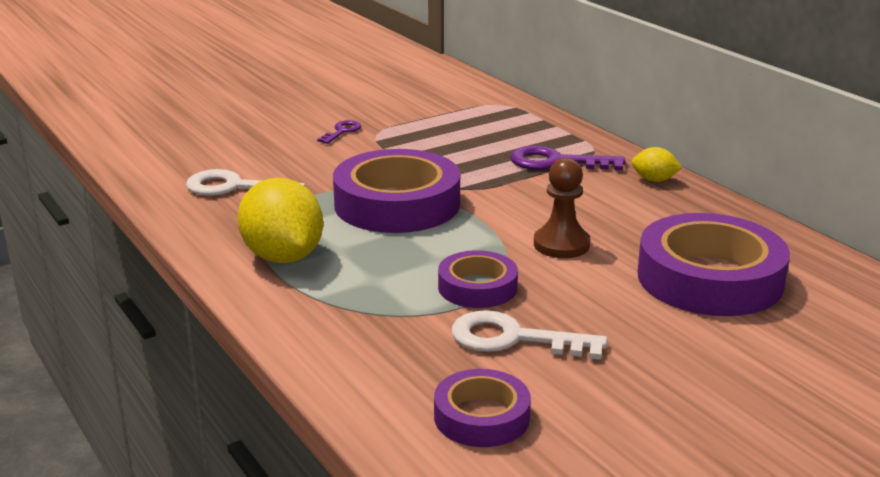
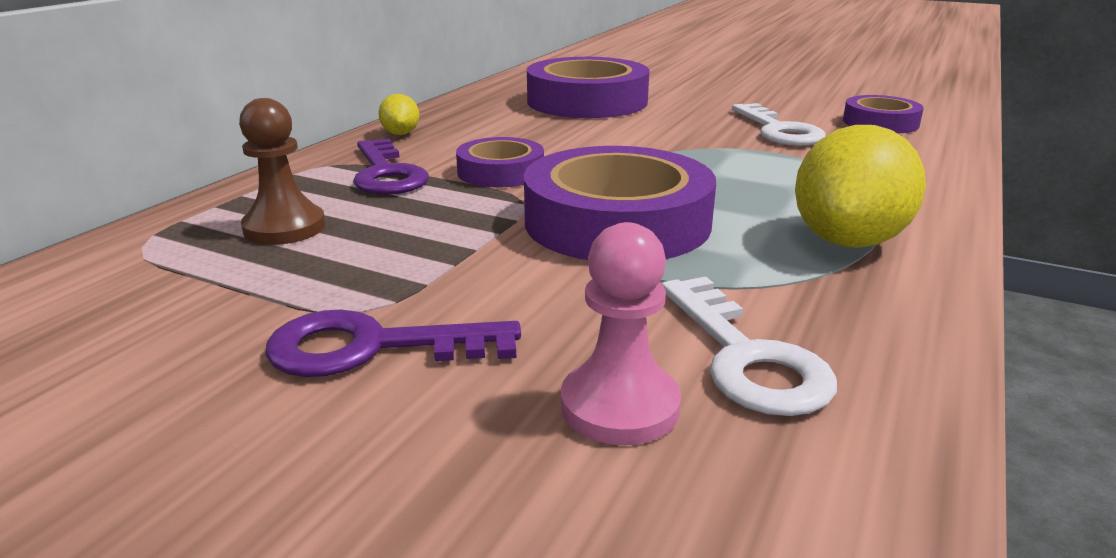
camera: 120 degrees left, 0 degrees up
purple key [317,120,362,144] -> purple key [265,310,521,377], size x1.79
purple tape [438,250,518,308] -> purple tape moved to [456,137,544,188]
brown pawn [534,158,591,258] -> brown pawn moved to [239,98,325,245]
none -> pink pawn [561,222,681,445]

